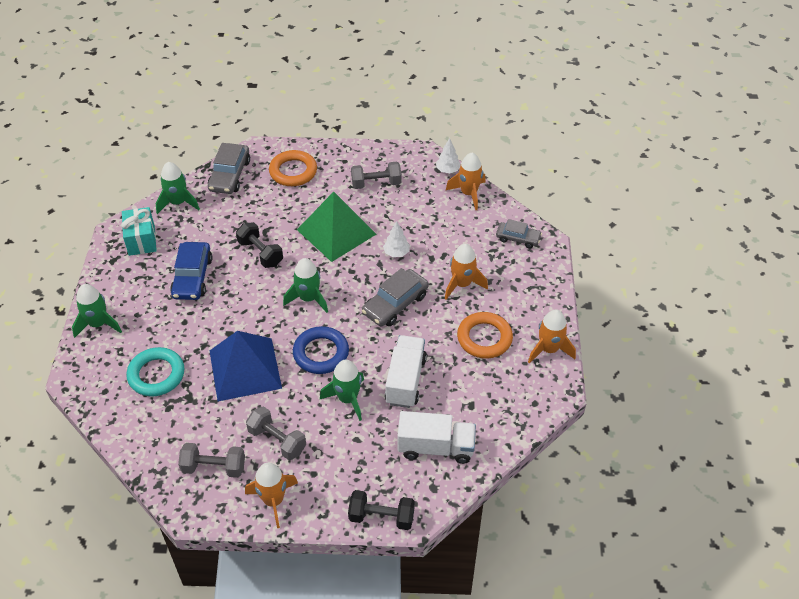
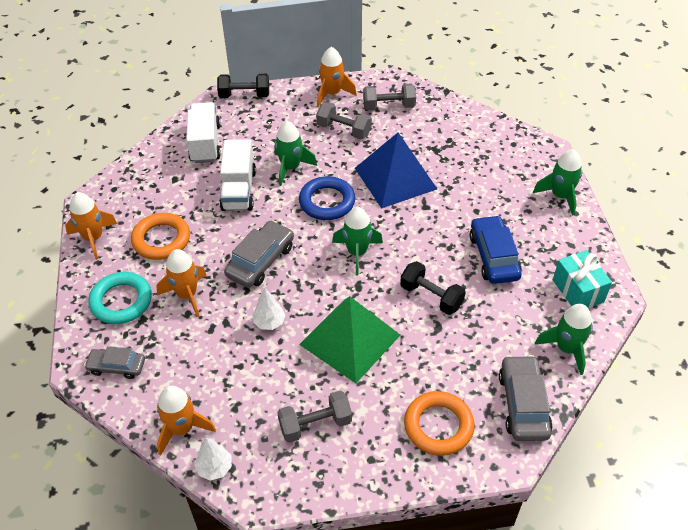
camera: 170 degrees right, 0 degrees up
turquoise ring [126,347,185,396] -> turquoise ring moved to [88,272,152,324]
white truck [398,411,476,464] -> white truck turned 90 degrees clockwise [186,102,220,163]

